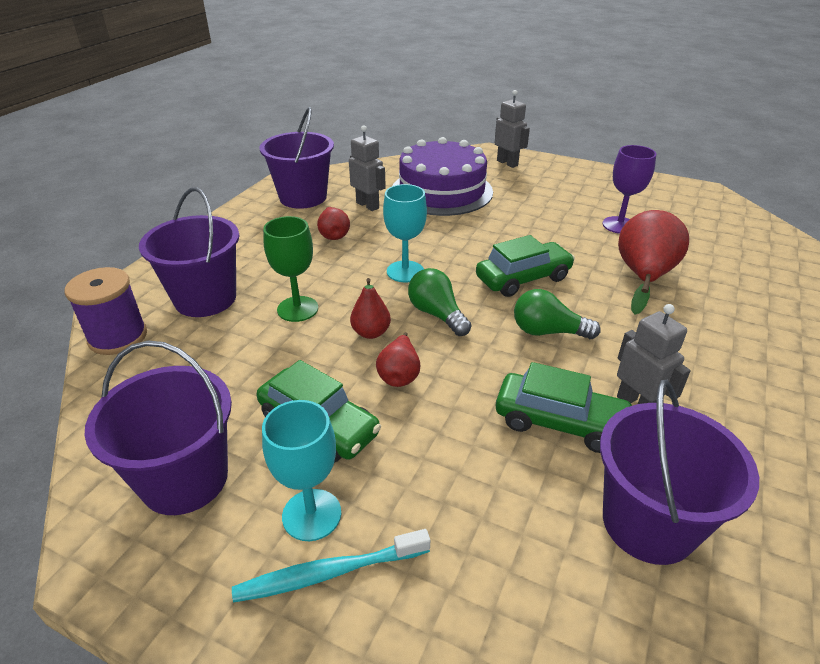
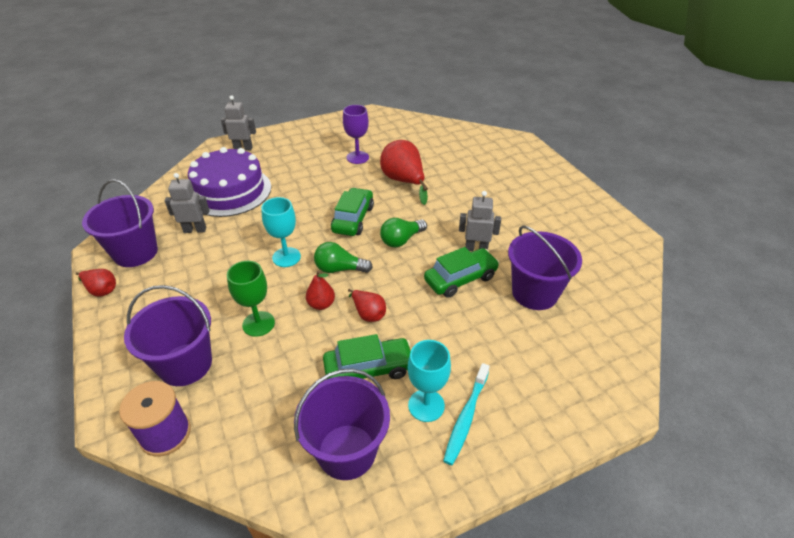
camera: 50 degrees left, 5 degrees up
red pear [317,207,350,240] -> red pear moved to [76,269,116,296]

